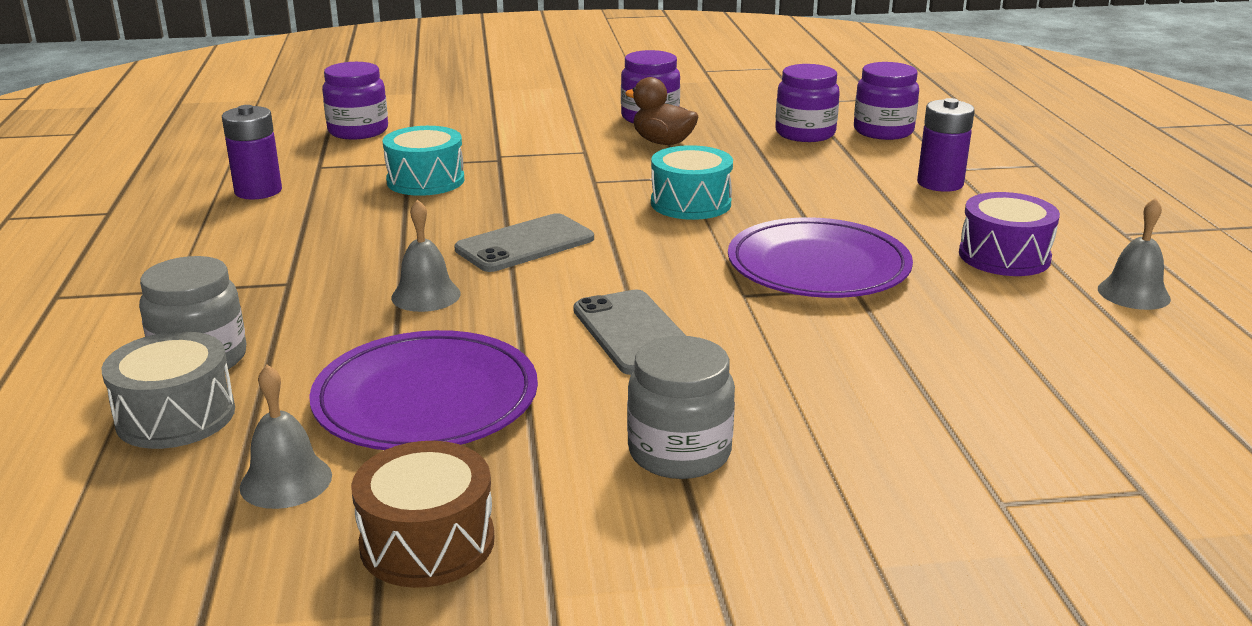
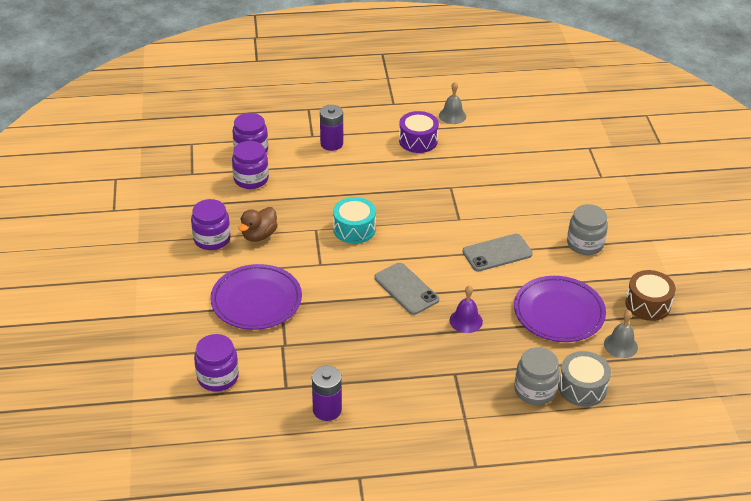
camera: 90 degrees left, 15 degrees up
turquoise drum [383,126,464,196] -> none
grey bell [391,199,461,312] -> purple bell [450,285,483,333]
purple plate [728,217,913,298] -> purple plate moved to [210,264,302,330]

